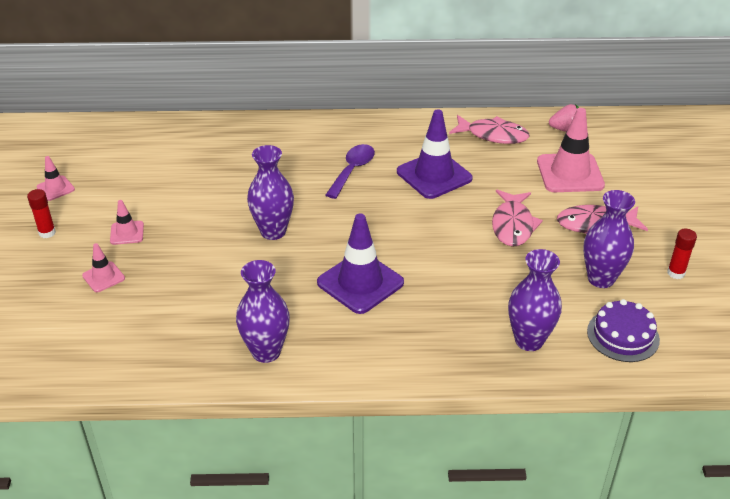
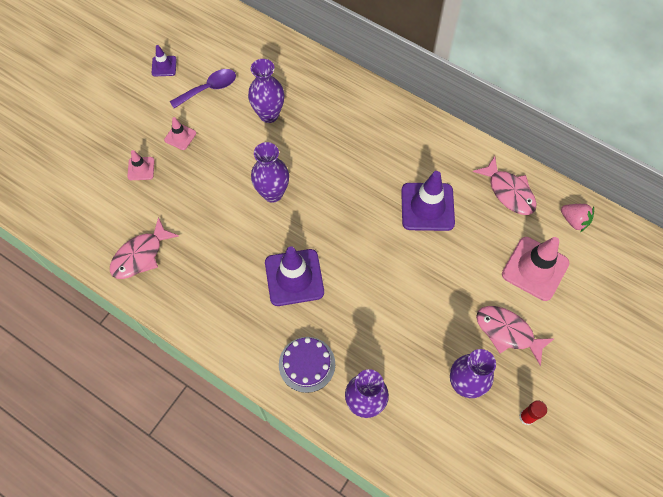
camera: 35 degrees right, 25 degrees up
red glue stick [27,189,56,238] -> none
pink traffic cone [36,156,75,201] -> purple traffic cone [152,45,177,76]
purple vase [236,260,290,363] -> purple vase moved to [248,59,285,123]
purple spoon [326,144,375,199] -> purple spoon moved to [170,69,236,108]
pink fish [492,190,543,247] -> pink fish moved to [110,217,179,279]
purple cake [587,299,660,362] -> purple cake moved to [279,337,335,393]

